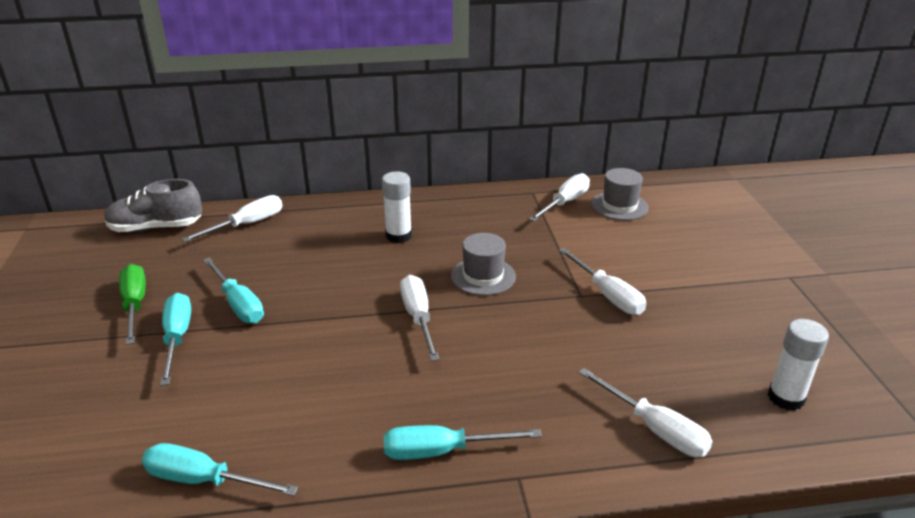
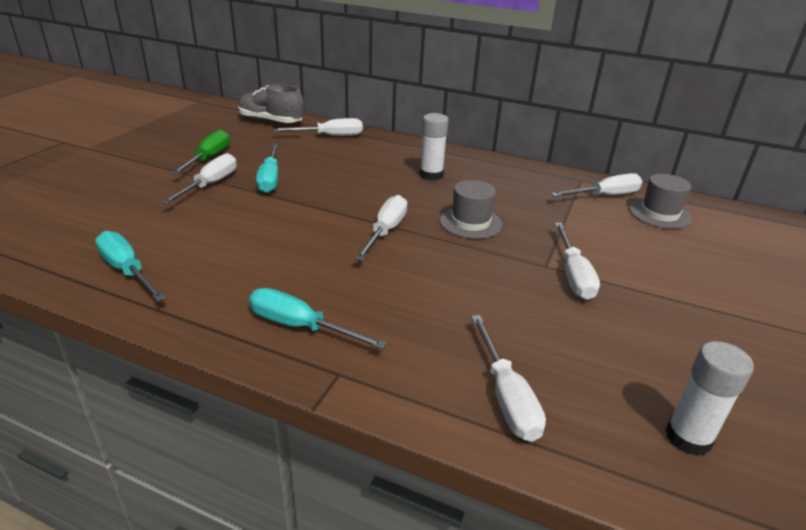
camera: 30 degrees right, 0 degrees up
turquoise screwdriver [160,293,191,386] -> white screwdriver [161,153,237,205]

